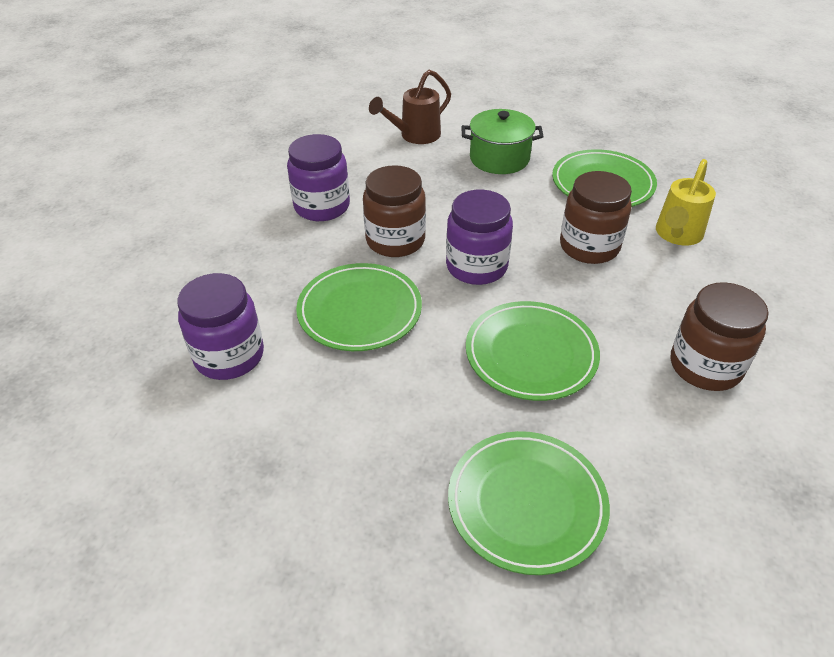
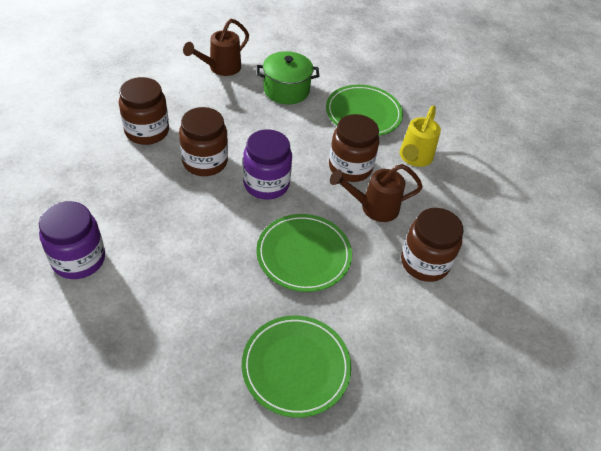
camera: 10 degrees left, 5 degrees up
purple jar [287,134,350,221] -> brown jar [119,77,169,145]
green plate [296,263,422,351] -> none
none -> brown watering can [330,164,423,222]

